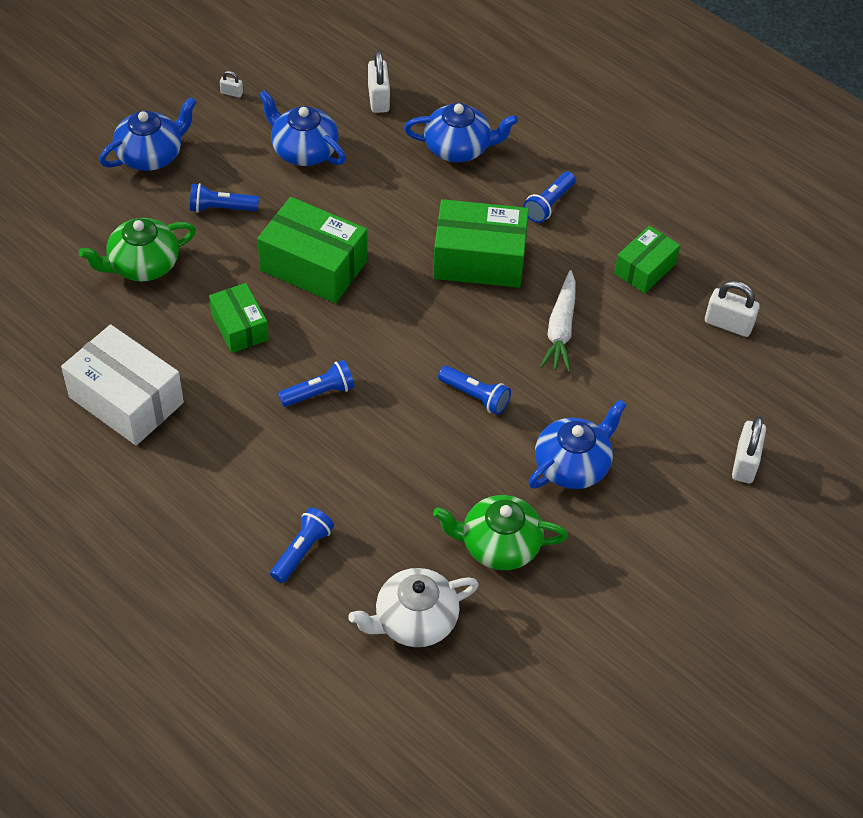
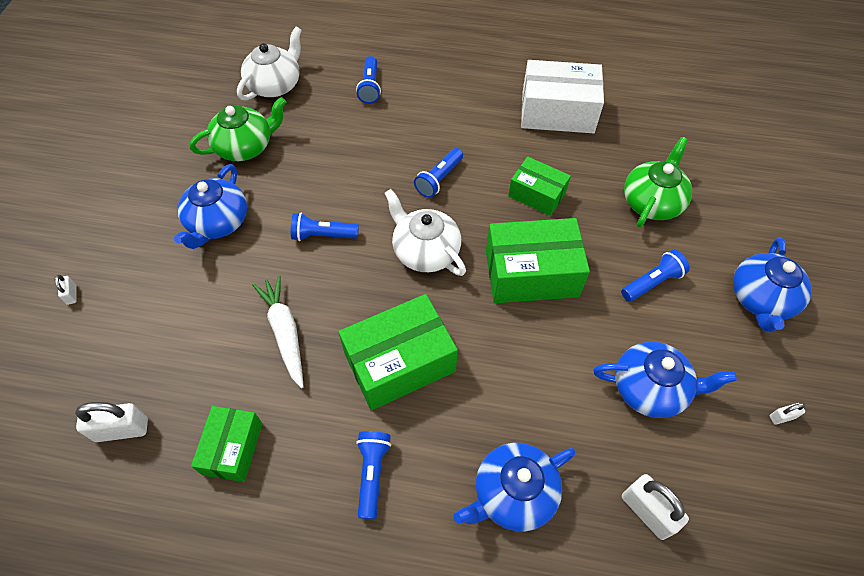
camera: 150 degrees right, 5 degrees up
white padlock [732,416,766,483] -> white padlock [55,275,77,305], size x0.50
none -> white teapot [384,189,466,276]

